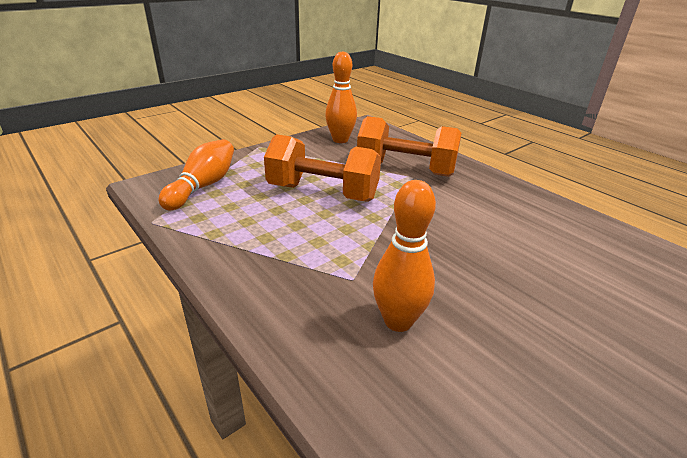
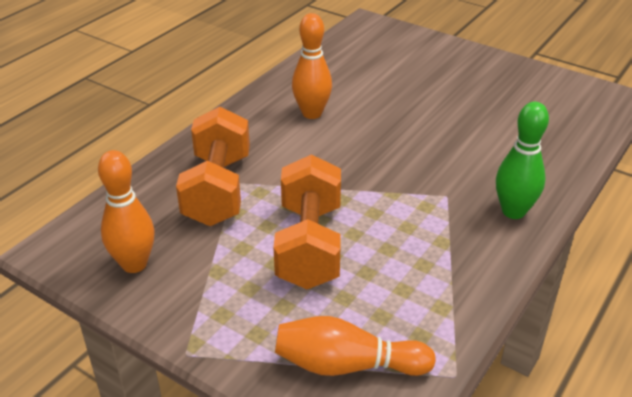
camera: 105 degrees left, 5 degrees up
orange bowling pin [373,180,436,332] -> orange bowling pin moved to [292,13,332,119]
none -> green bowling pin [496,102,549,219]

